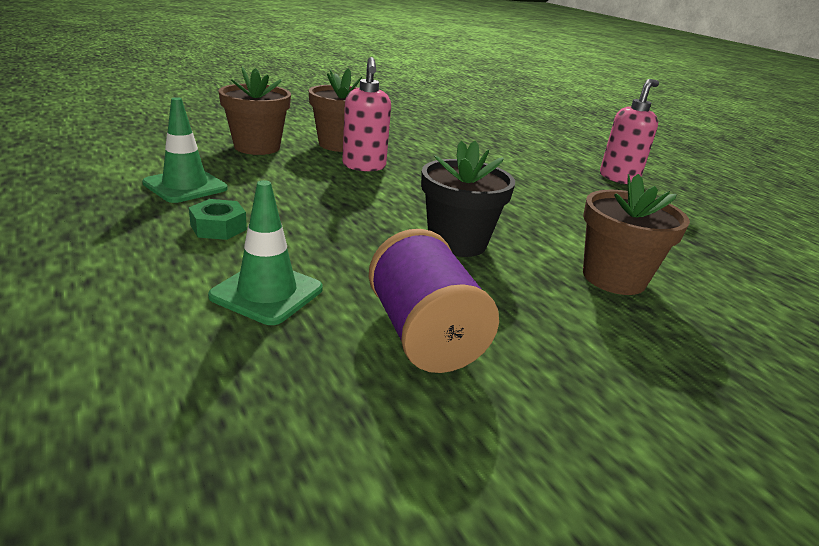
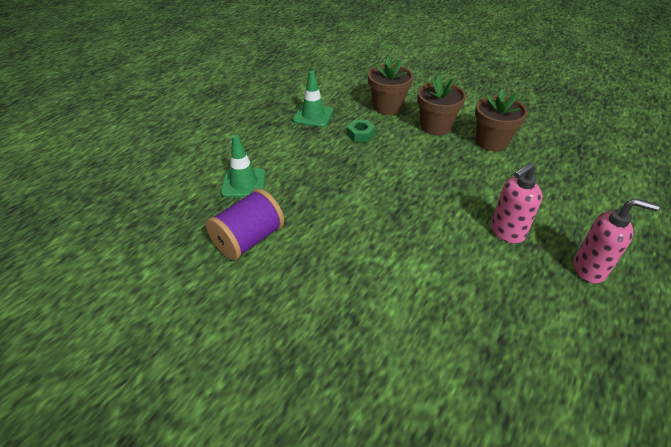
camera: 65 degrees right, 15 degrees up
green nut [189,199,247,240] -> green nut moved to [347,120,375,142]
pink soap dispenser [342,57,391,172] -> pink soap dispenser moved to [491,162,543,244]
black flower pot [421,141,515,257] -> none
brown flower pot [583,174,690,295] -> brown flower pot moved to [475,89,528,152]

